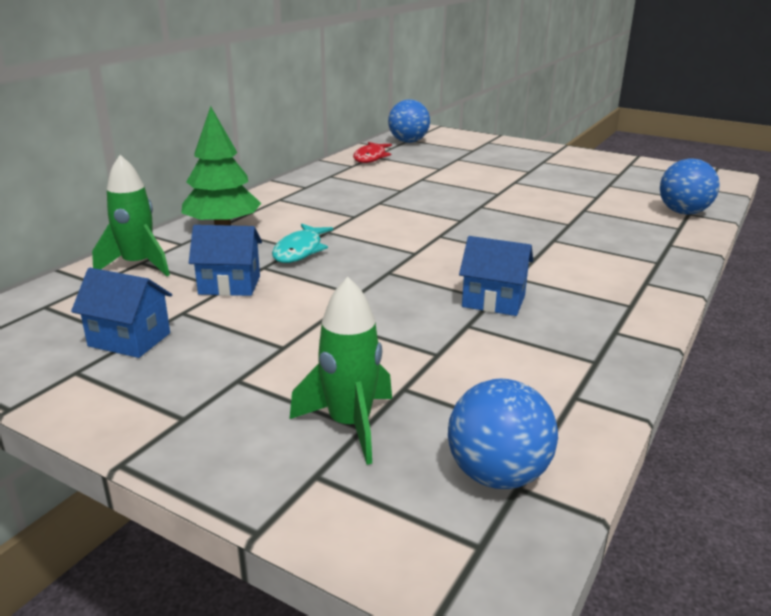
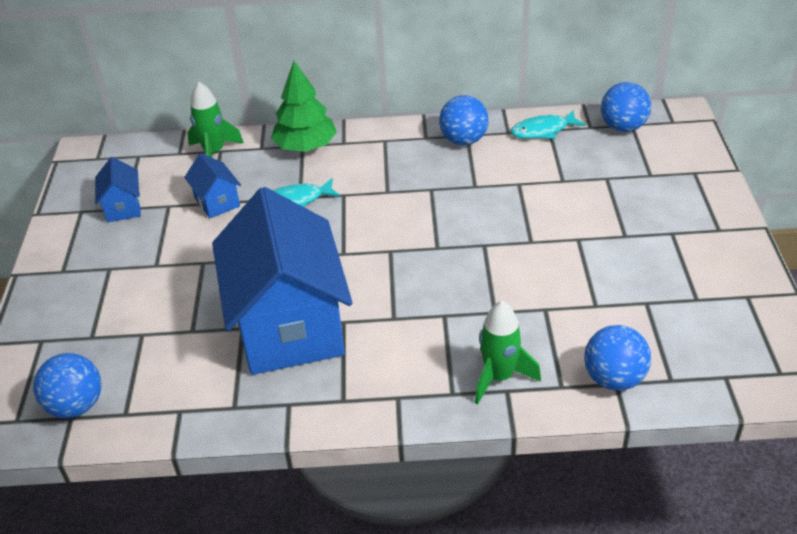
camera: 60 degrees right, 15 degrees up
green rocket [290,277,392,465] -> green rocket moved to [475,301,541,405]
red fish [353,142,392,163] -> turquoise fish [511,111,586,139]
blue house [459,236,533,316] -> blue house [212,187,353,375], size x2.41
none -> blue ball [439,95,489,145]

